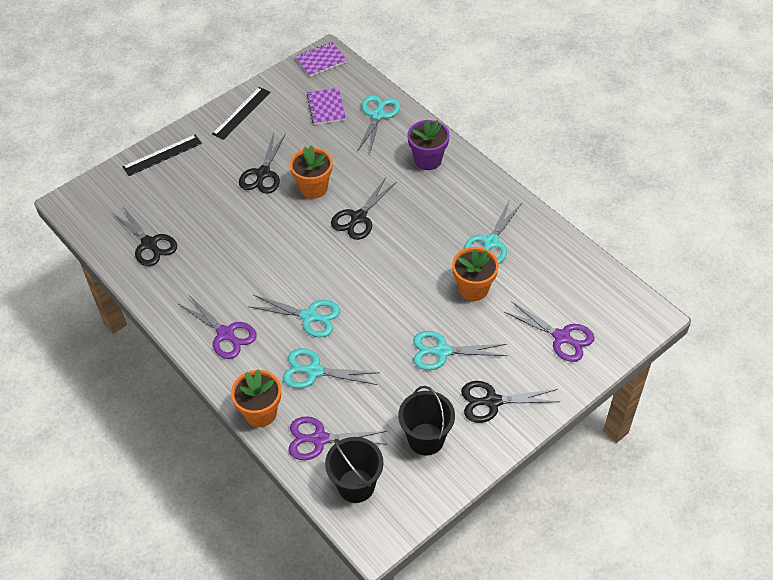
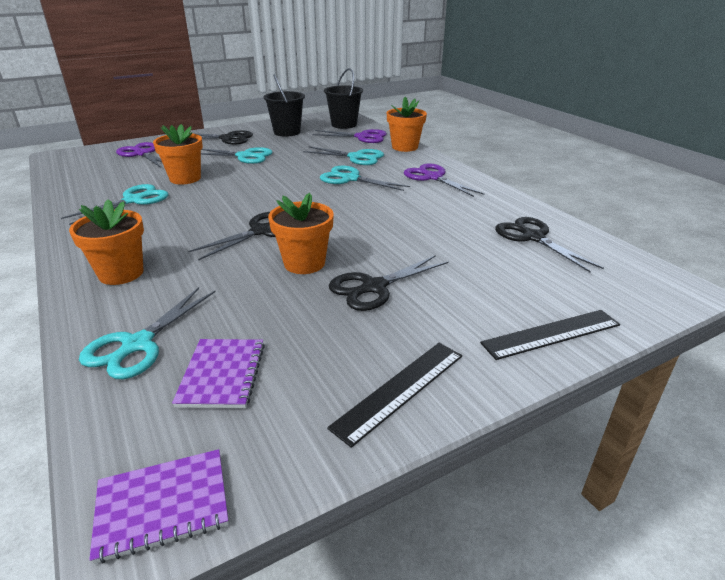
camera: 170 degrees left, 20 degrees down
black scissors [239,133,286,194] -> black scissors turned 150 degrees counterclockwise [329,255,449,311]
purple flower pot [407,120,450,170] -> orange flower pot [69,199,144,285]

